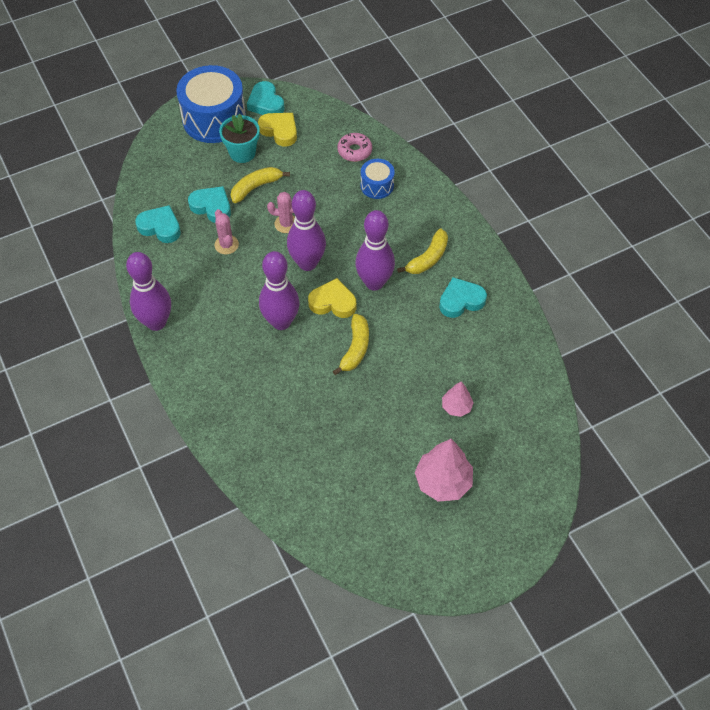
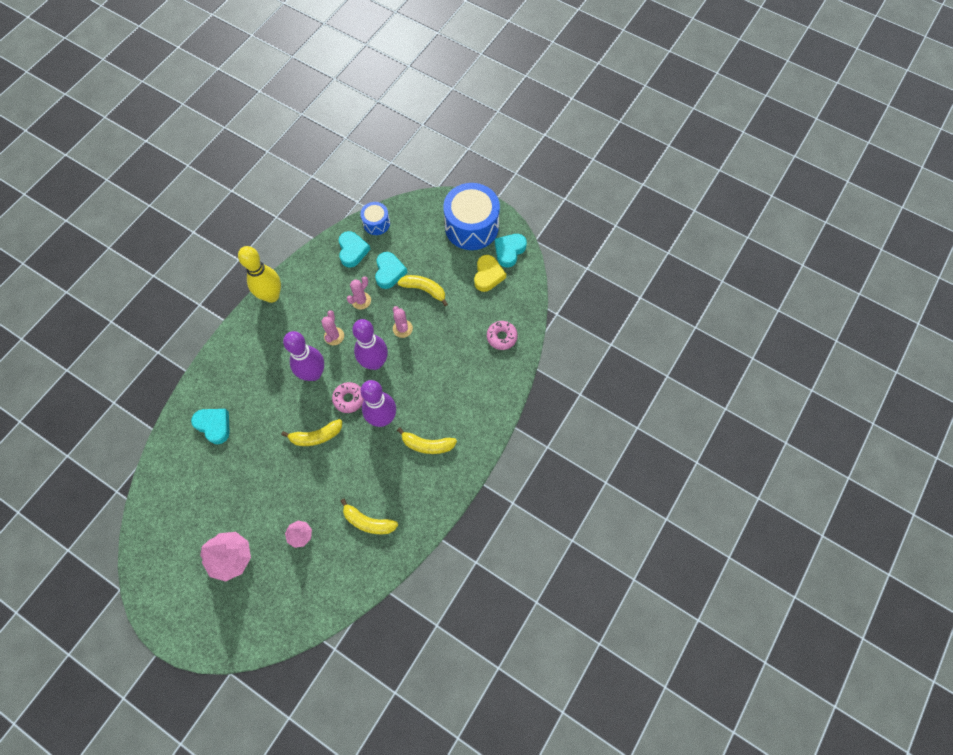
camera: 60 degrees right, 10 degrees up
purple bowling pin [126,252,171,331] -> yellow bowling pin [238,246,281,303]
turquoise flower pot [219,114,260,163] -> none
yellow heart [308,278,356,318] -> pink donut [332,382,364,413]
blue drum [360,159,395,199] -> blue drum moved to [360,202,390,235]
turquoise heart [439,277,487,318] -> turquoise heart moved to [191,409,230,444]
none -> pink cactus [321,310,344,345]
none -> yellow banana [341,499,398,534]

